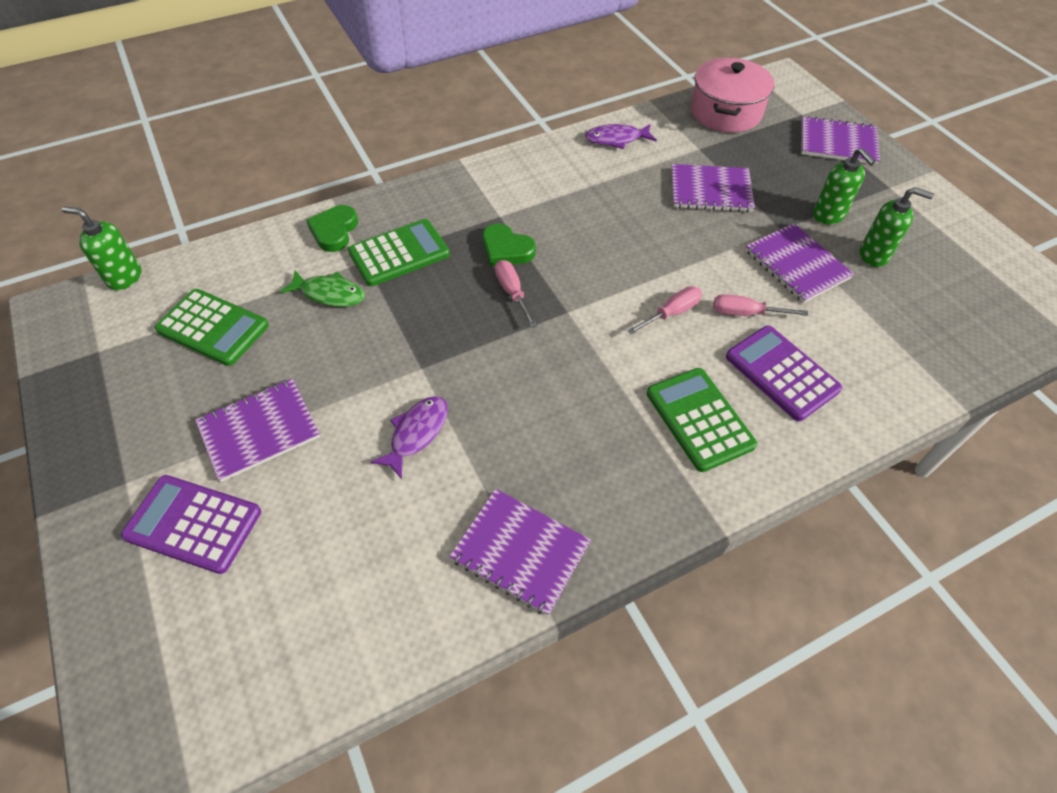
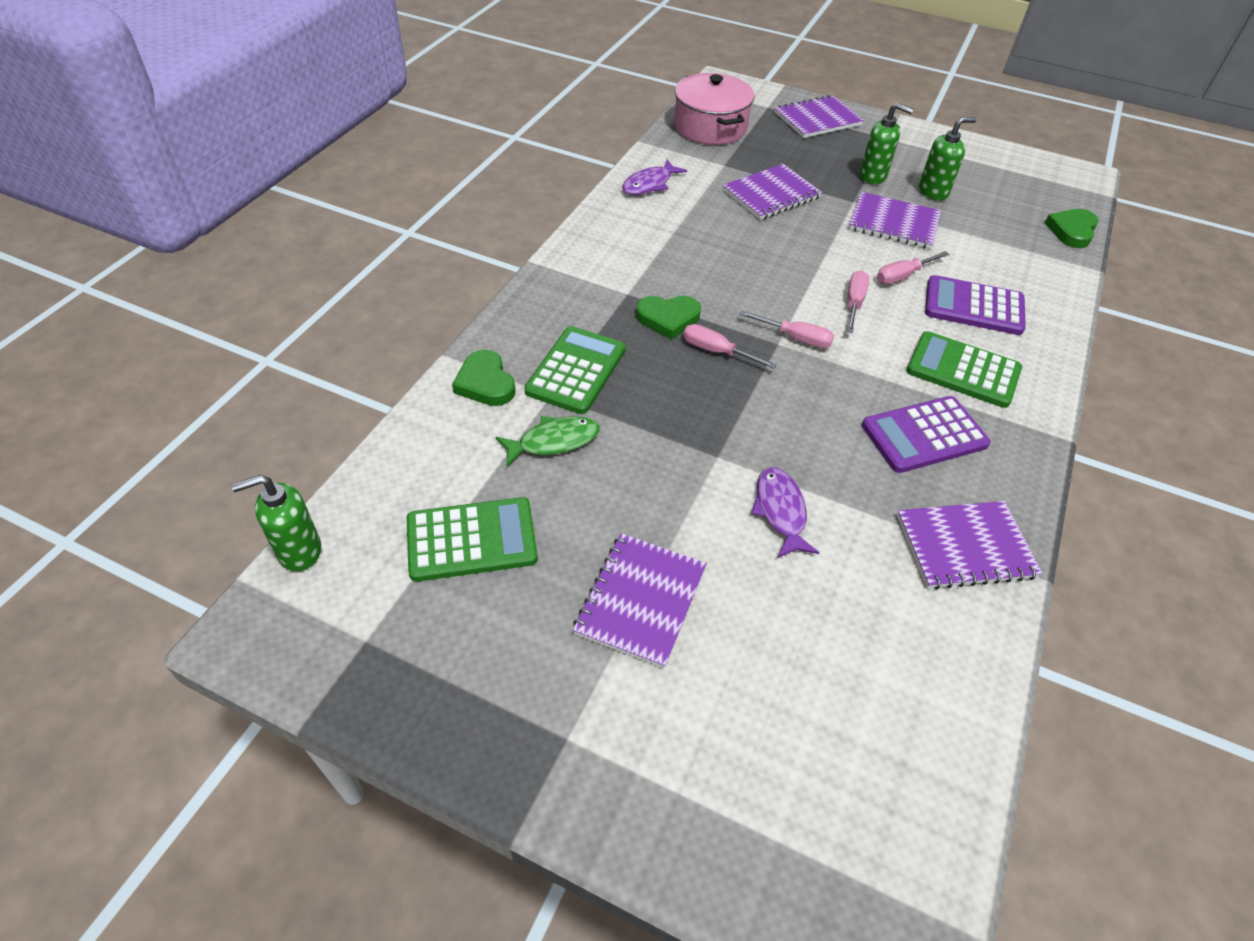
camera: 40 degrees left, 5 degrees down
purple calculator [121,475,261,574] -> purple calculator moved to [862,396,991,473]
none -> pink screwdriver [739,310,834,348]
none -> green heart [1045,209,1098,248]

